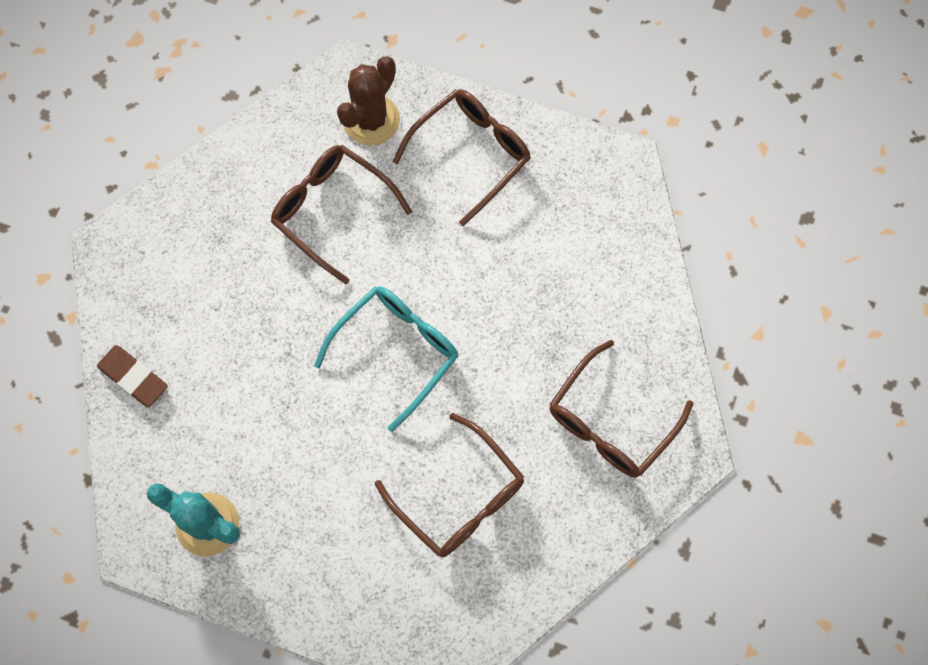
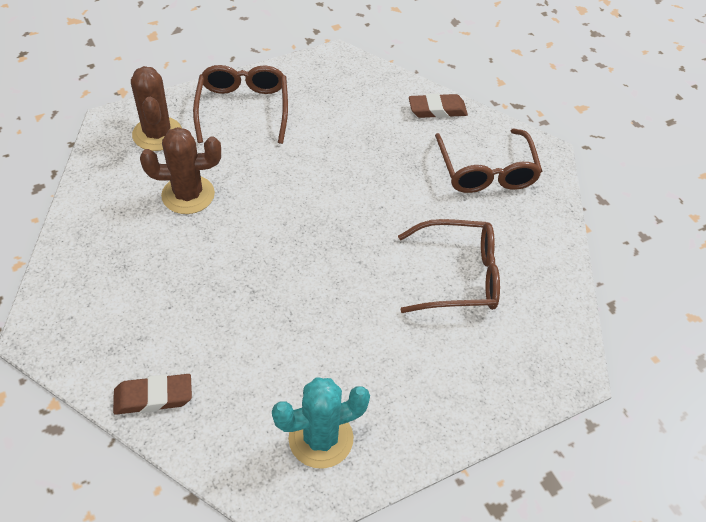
camera: 50 degrees left, 20 degrees down
brown glasses [271,145,412,284] -> brown cactus [140,127,221,214]
turquoise glasses [314,286,458,432] -> none
none -> brown eraser [409,93,468,118]

